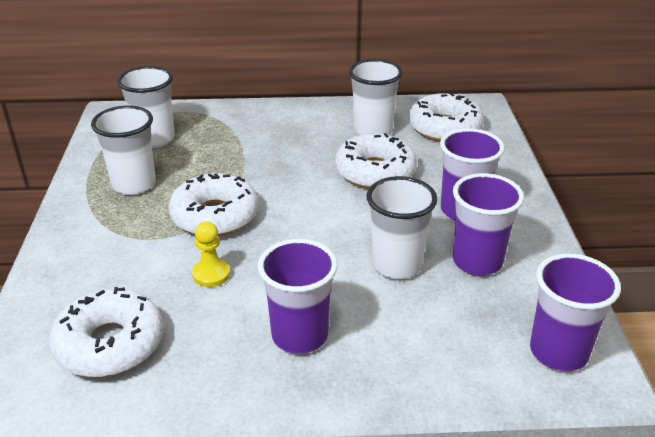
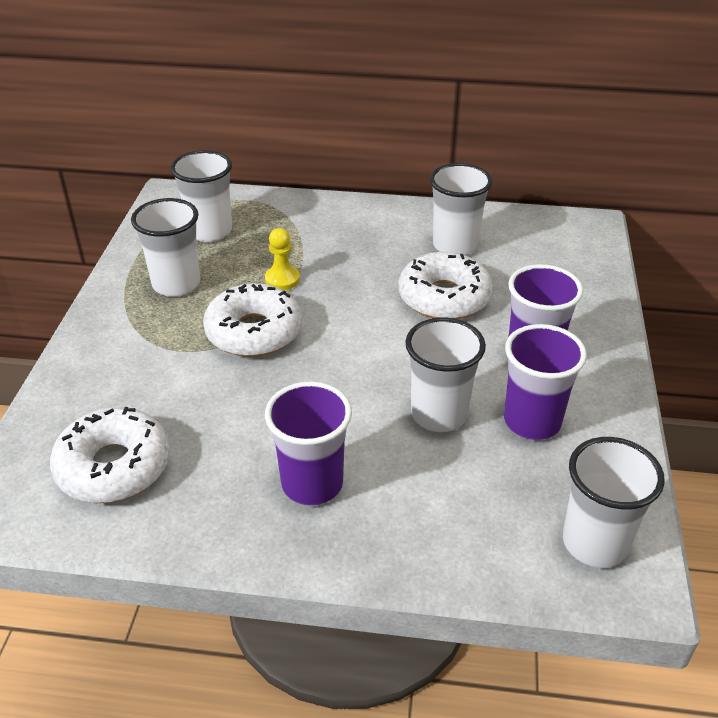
camera: 10 degrees right, 5 degrees up
yellow pawn [192,222,230,287] -> yellow pawn moved to [265,228,300,290]
white donut [409,92,484,142] -> none
purple cup [530,253,621,371] -> white cup [563,437,665,568]

